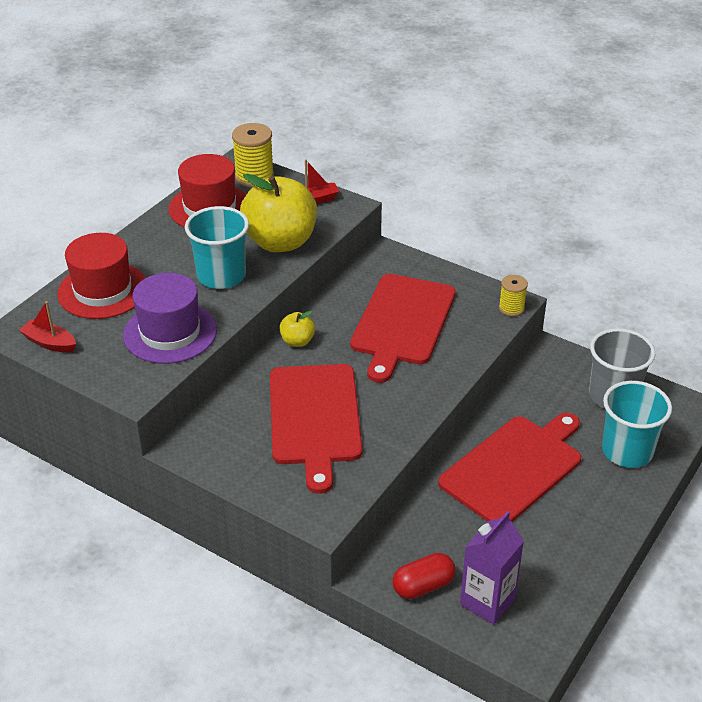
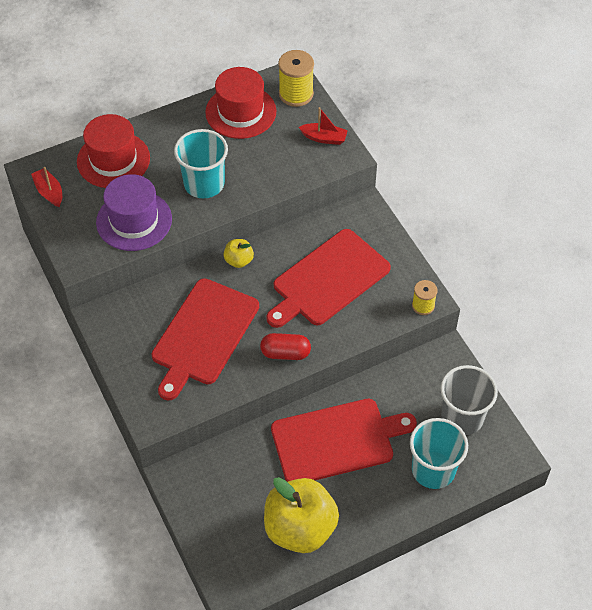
camera: 30 degrees right, 15 degrees up
yellow apple [240,174,317,252] -> yellow apple moved to [264,477,339,553]
red capsule [393,553,456,599] -> red capsule moved to [260,333,311,360]
purple carton [460,511,524,625] -> none

